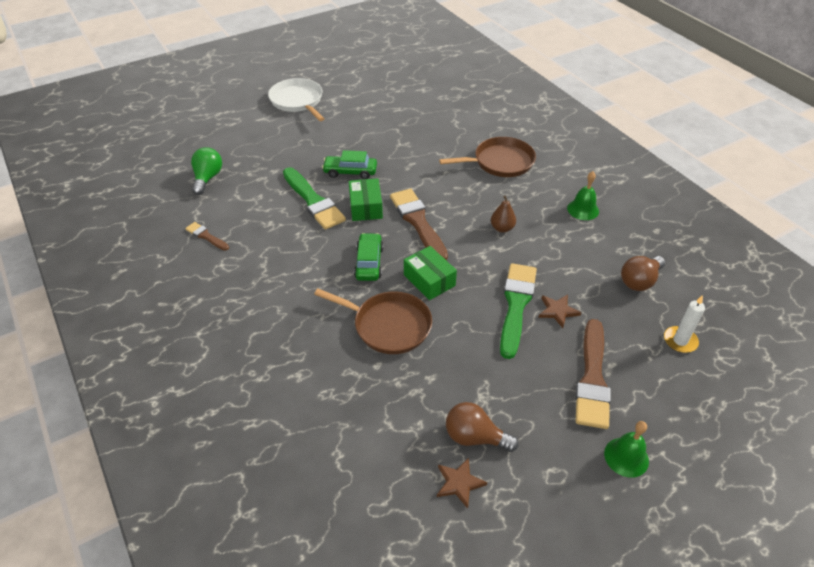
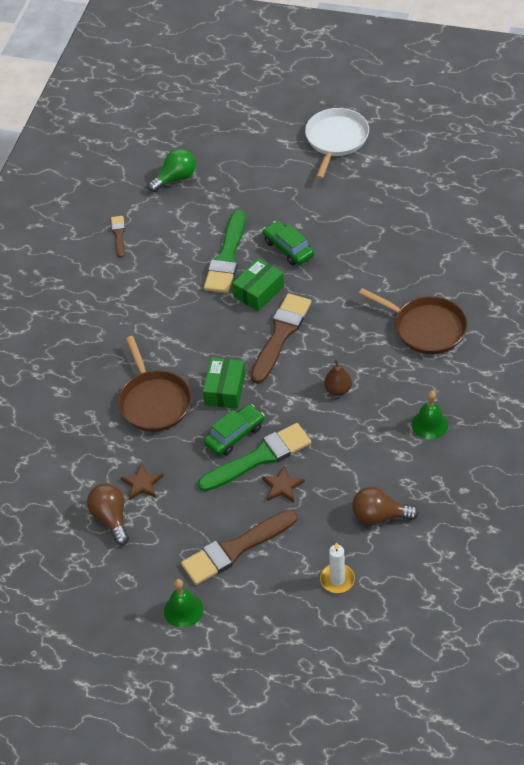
camera: 50 degrees right, 5 degrees up
green car [354,233,384,281] -> green car moved to [204,404,264,455]
brown star [437,457,487,509] -> brown star moved to [120,463,164,500]

